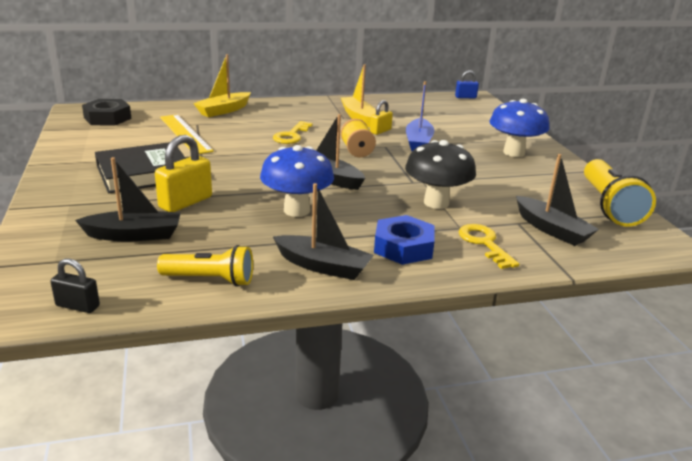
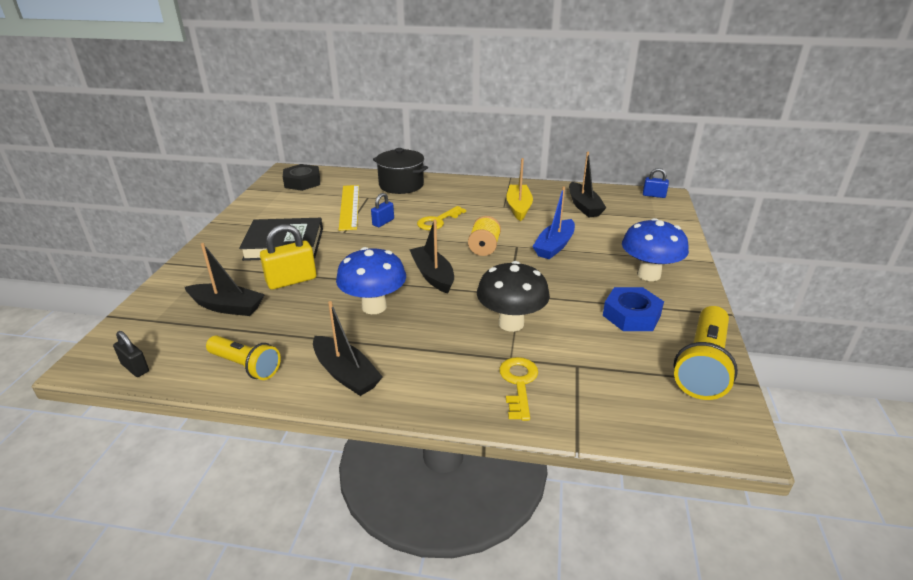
camera: 25 degrees right, 5 degrees up
yellow boat [193,54,251,117] -> black pot [373,148,428,194]
yellow padlock [370,100,393,135] -> none
blue nut [374,215,435,265] -> blue nut moved to [603,287,664,331]
black boat [516,154,599,246] -> black boat moved to [569,152,606,217]
none -> blue padlock [371,193,394,227]

